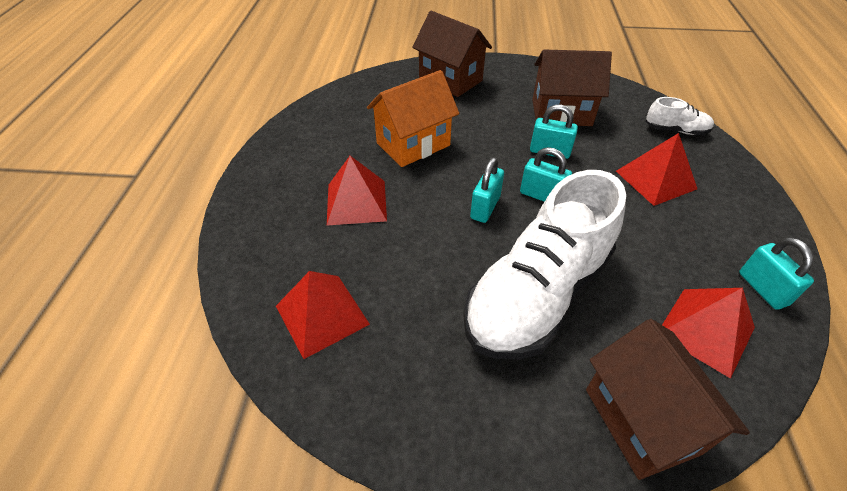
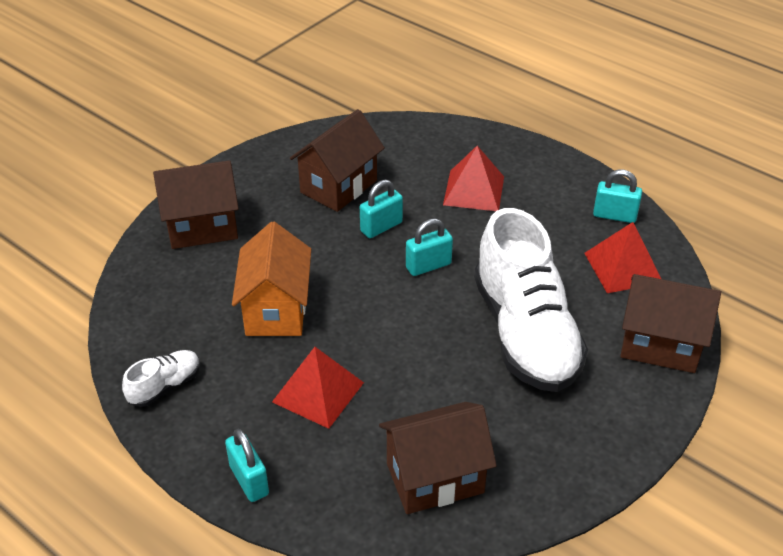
camera: 55 degrees left, 5 degrees down
red pyramid [276,271,370,359] -> brown house [379,402,497,514]
turquoise padlock [470,157,504,223] -> turquoise padlock moved to [225,429,269,502]
white shoe [646,97,714,135] -> white shoe moved to [122,350,200,407]

